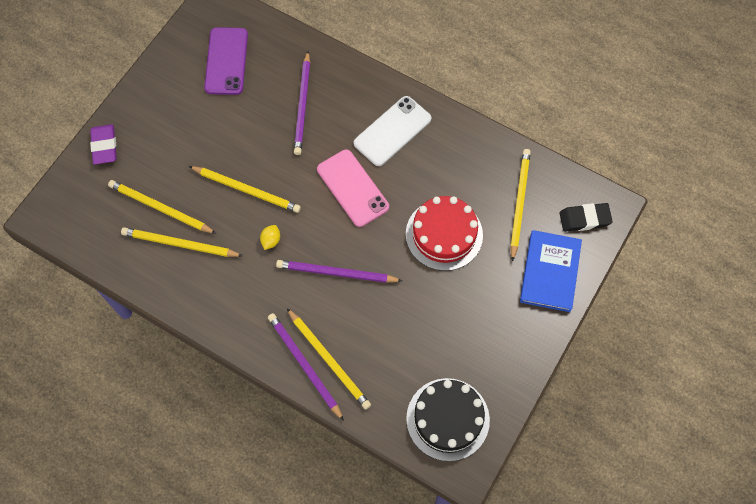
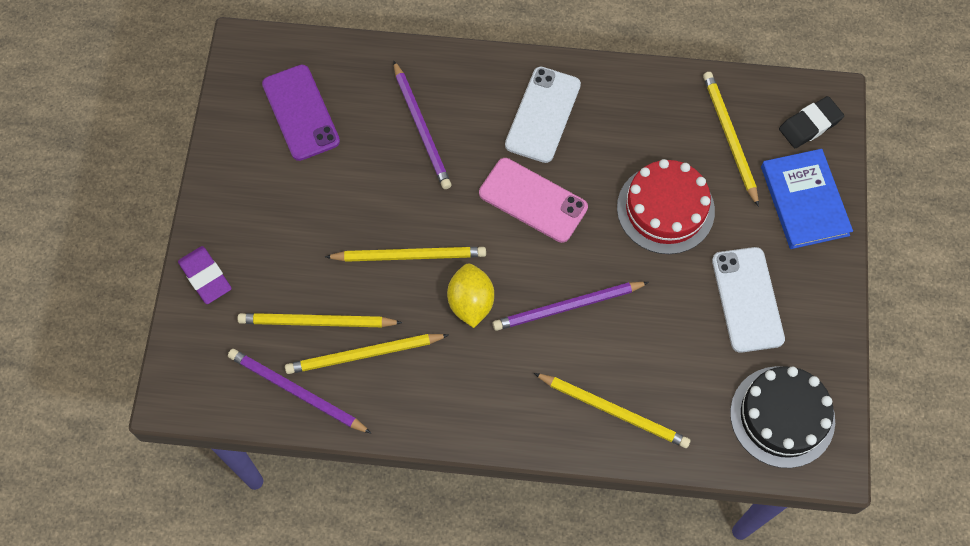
camera: 25 degrees left, 0 degrees up
yellow lemon [260,225,280,250] -> yellow lemon [447,264,494,328], size x1.84
purple pencil [268,313,344,421] -> purple pencil moved to [228,349,371,433]
none -> white phone [712,247,785,353]

